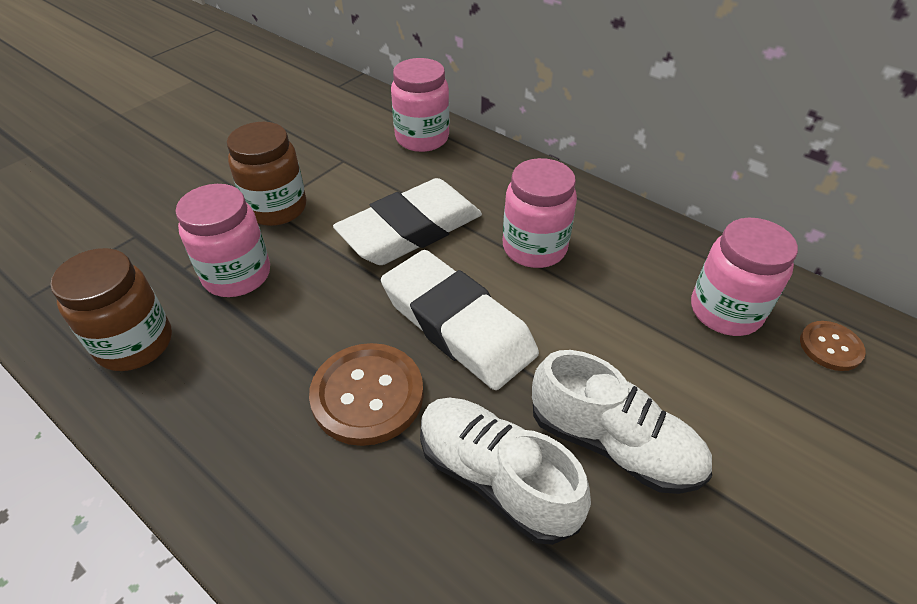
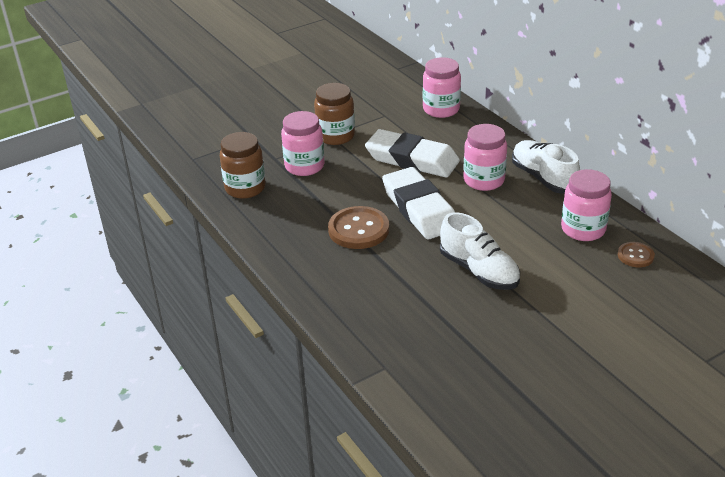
camera: 20 degrees right, 10 degrees down
white eraser [333,178,482,265] -> white eraser turned 45 degrees clockwise [365,129,460,178]
white shoe [420,398,591,545] -> white shoe moved to [512,140,580,194]

